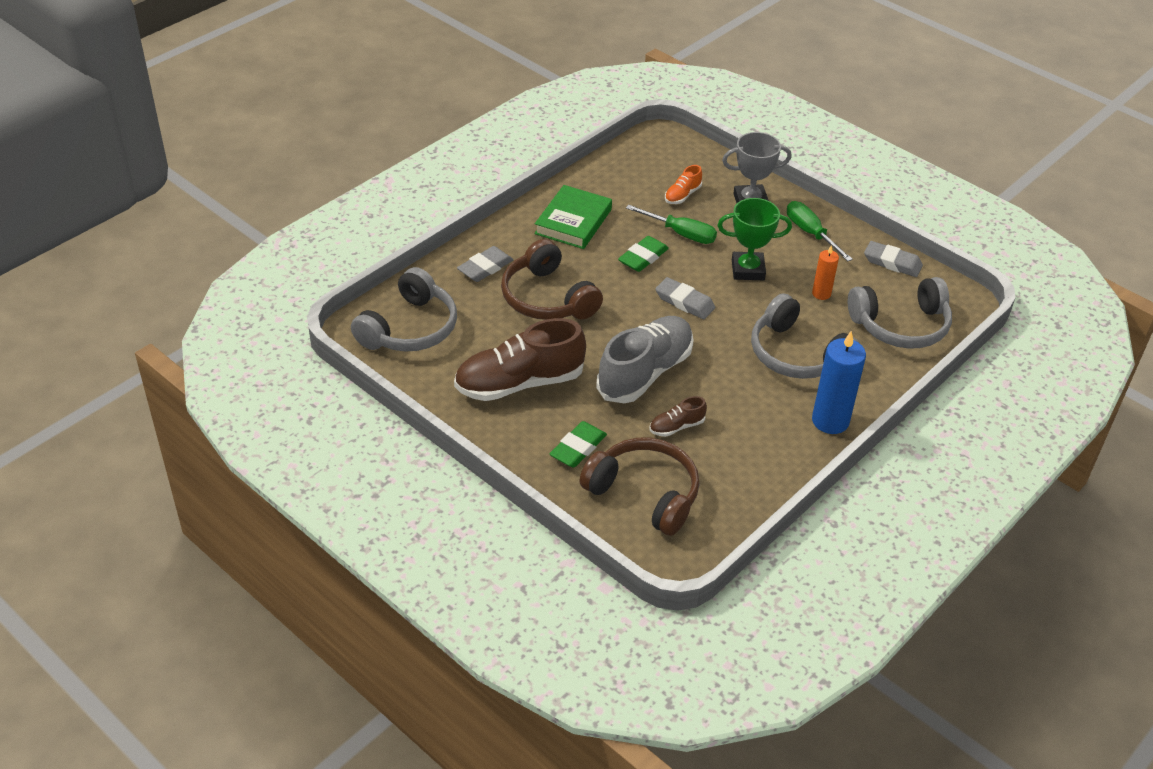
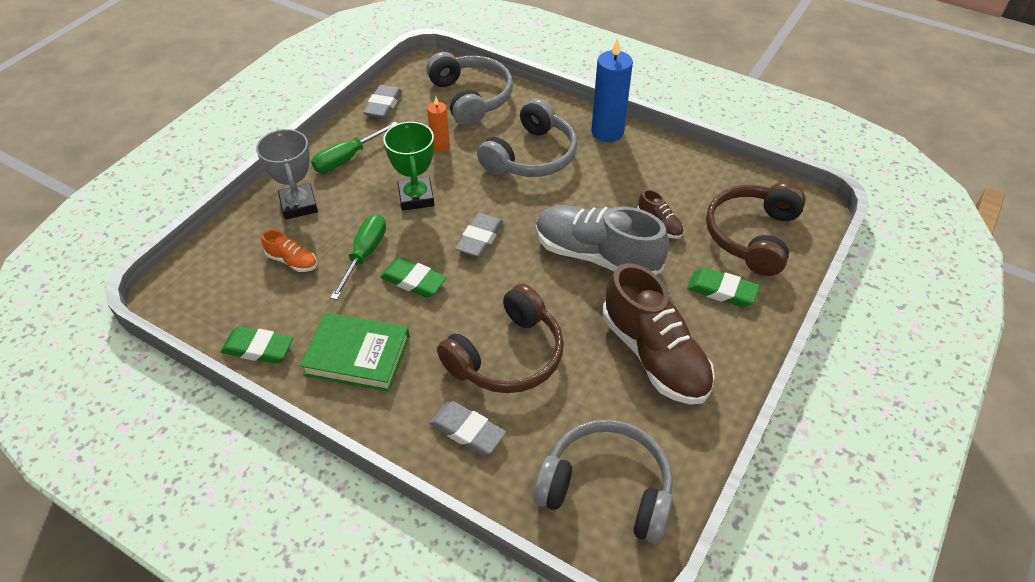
camera: 100 degrees left, 5 degrees up
none -> green eraser [221,327,293,363]

